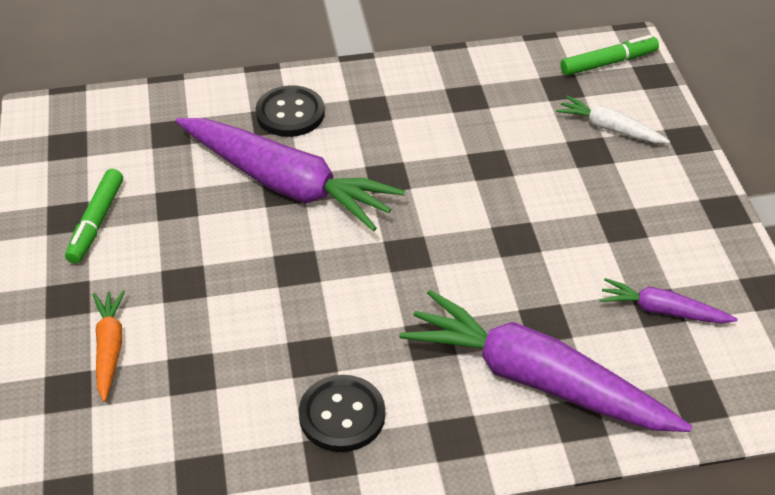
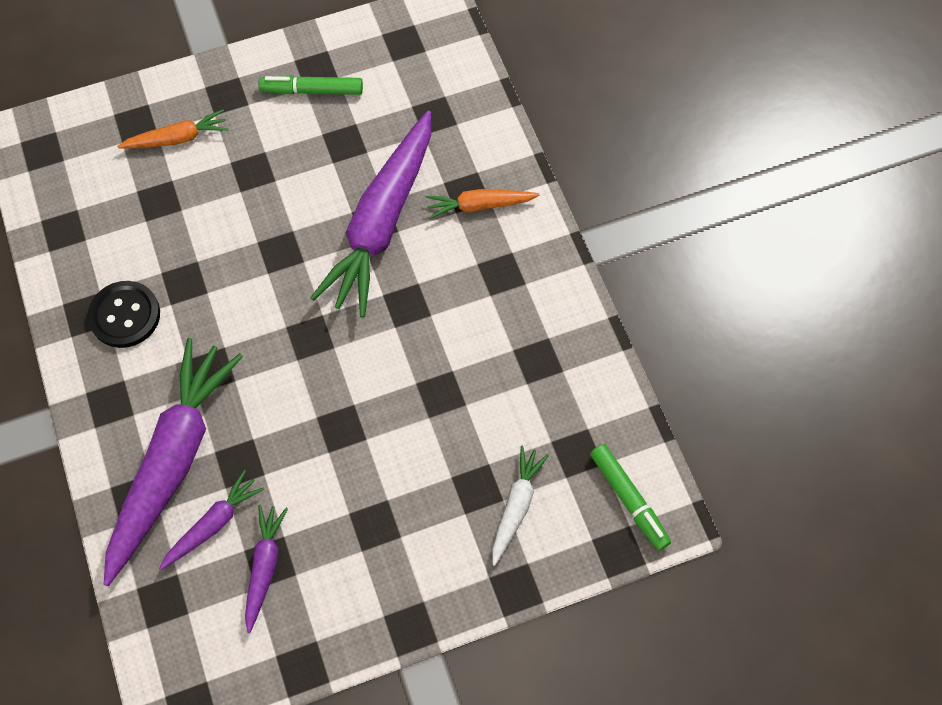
camera: 80 degrees right, 20 degrees up
black button [255,85,325,137] -> orange carrot [426,189,539,219]
none -> purple carrot [159,470,264,570]

